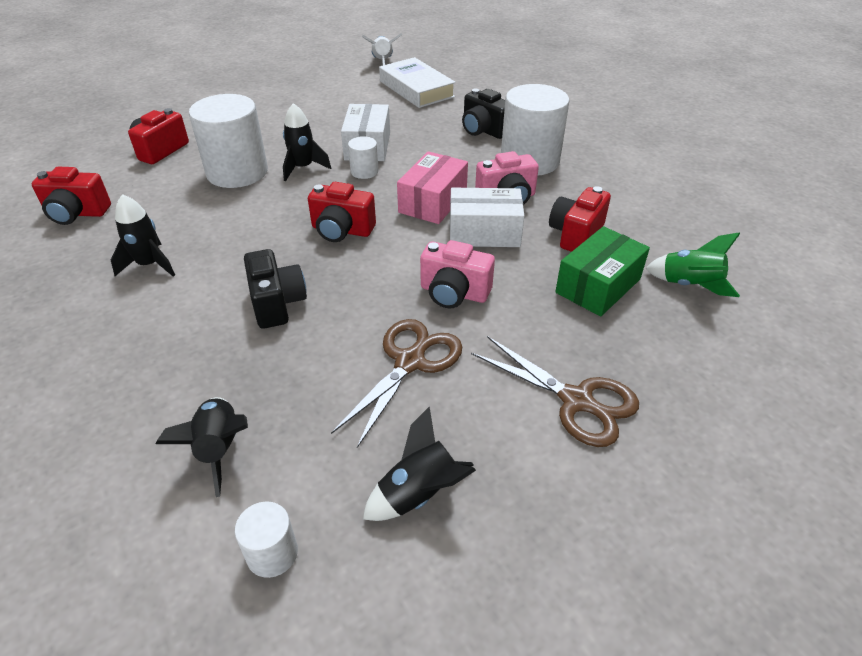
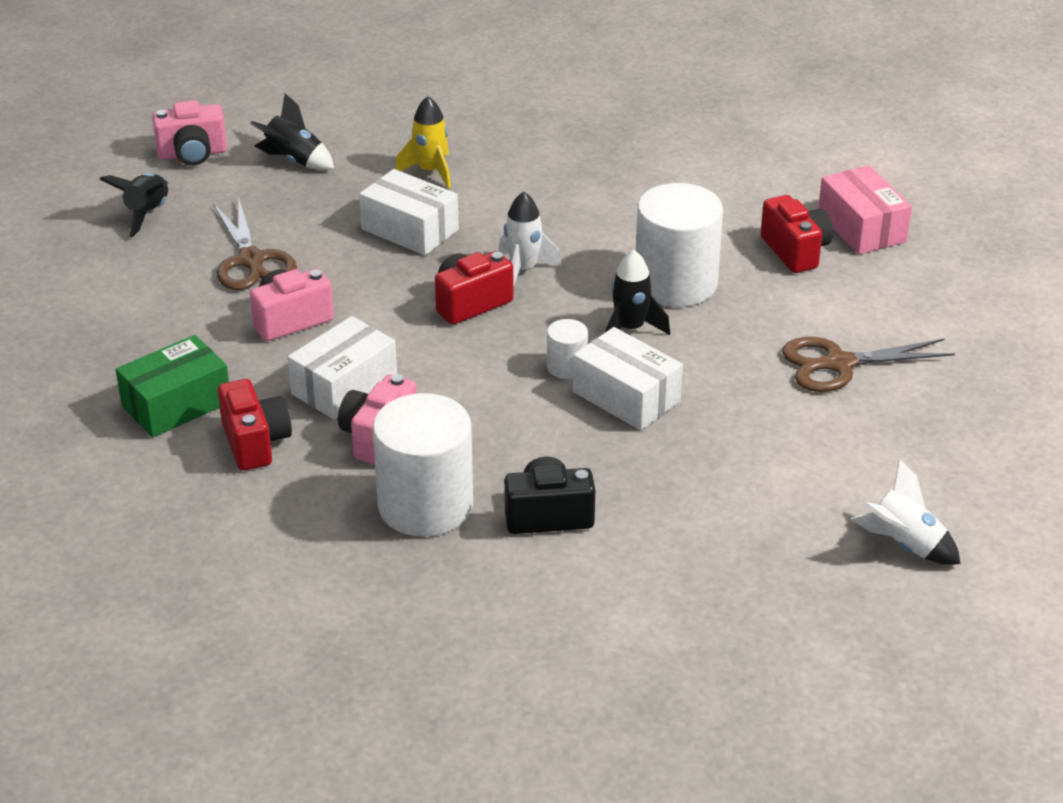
camera: 130 degrees right, 5 degrees down
red camera [32,167,111,225] -> none
black rocket [111,194,175,276] -> none
white cylinder [235,501,298,578] -> pink camera [152,100,227,165]
black camera [244,249,307,329] -> white box [359,169,459,255]
white book [379,57,456,108] -> none
pink box [397,151,468,224] -> pink box moved to [818,166,912,254]
brown scissors [471,336,639,447] -> brown scissors moved to [782,337,955,392]
green box [555,226,650,317] -> green box turned 60 degrees clockwise [116,335,229,437]
green rocket [645,232,740,297] -> none
none -> yellow rocket [395,96,451,189]
none -> white rocket [499,191,562,287]

